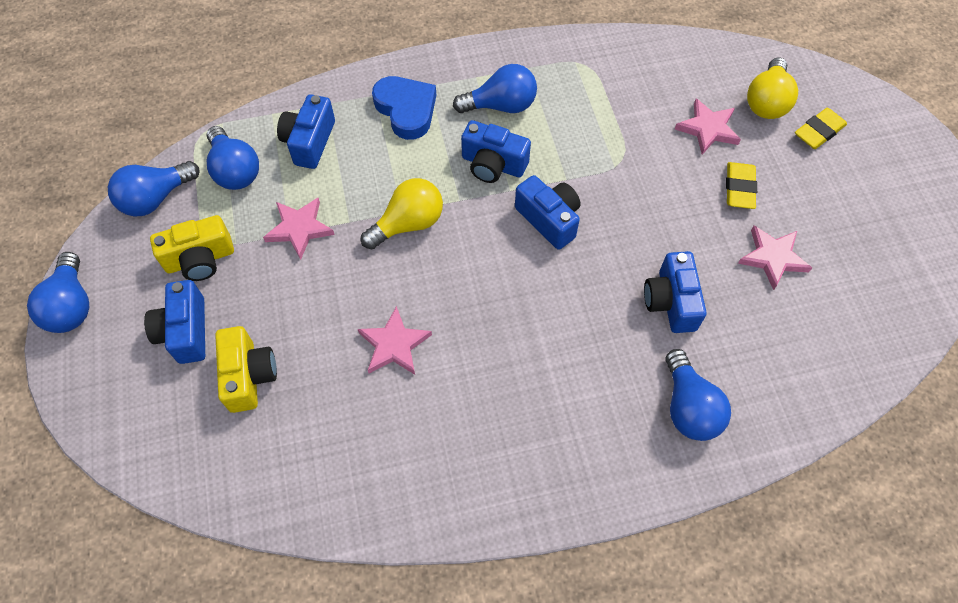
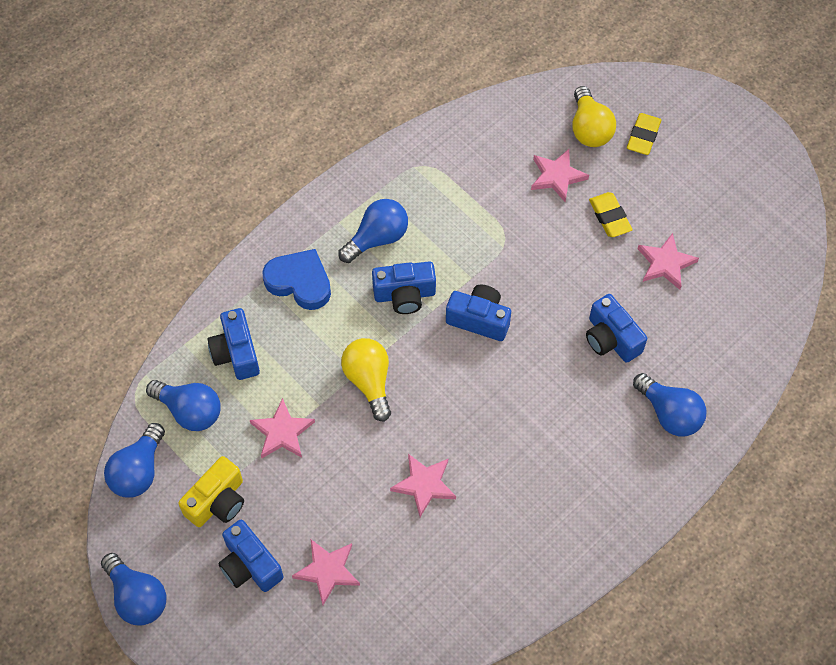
camera: 30 degrees left, 0 degrees up
yellow camera [215,326,277,413] -> pink star [292,539,360,605]
yellow light bulb [361,178,443,249] -> yellow light bulb turned 45 degrees counterclockwise [341,338,391,422]

